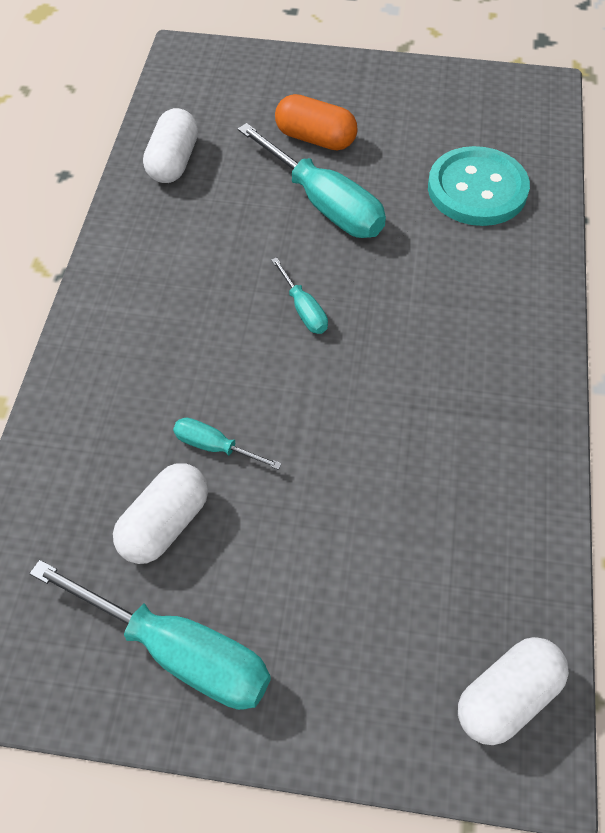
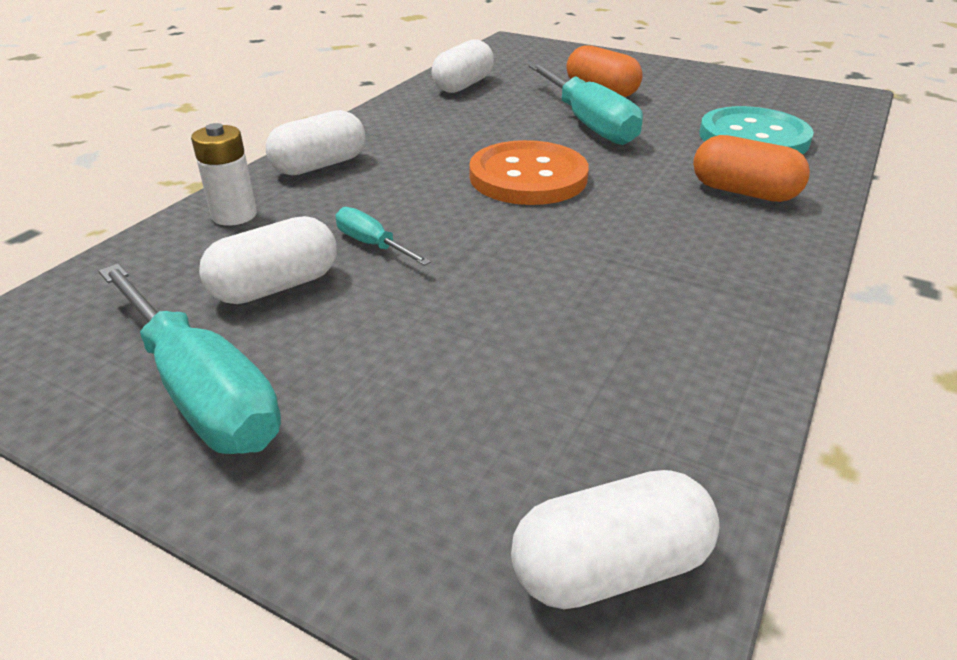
camera: 20 degrees right, 20 degrees down
turquoise screwdriver [271,257,328,334] -> orange button [469,140,589,205]
none -> white battery [191,123,257,226]
none -> white capsule [266,110,365,175]
none -> orange capsule [693,135,810,202]

